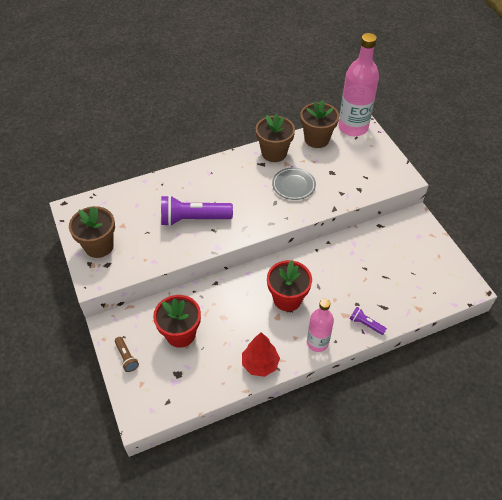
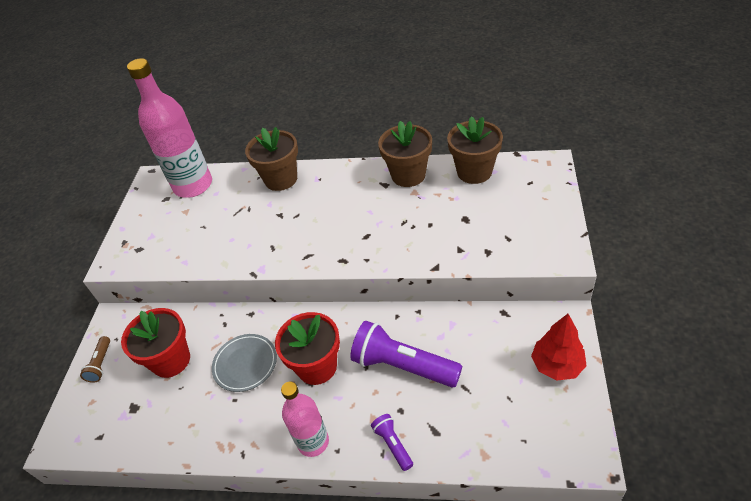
camera: 35 degrees right, 5 degrees down
brown flower pot [69,206,115,258] -> brown flower pot moved to [245,127,298,191]
purple flashlight [161,195,233,226] -> purple flashlight moved to [350,321,462,387]
red tree [242,332,280,377] -> red tree moved to [531,314,587,381]
grey plate [272,167,316,200] -> grey plate moved to [212,334,277,392]
pink bottle [338,33,379,136] -> pink bottle moved to [127,58,212,198]

